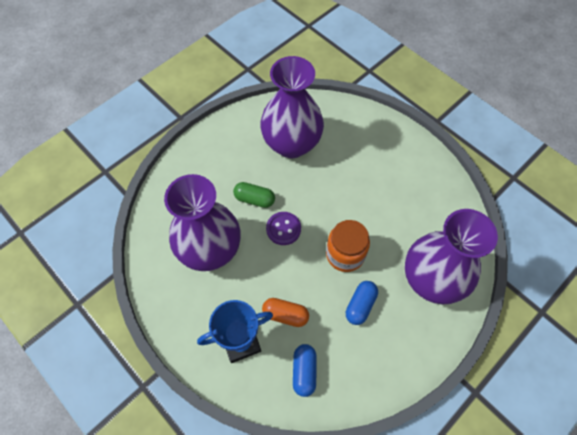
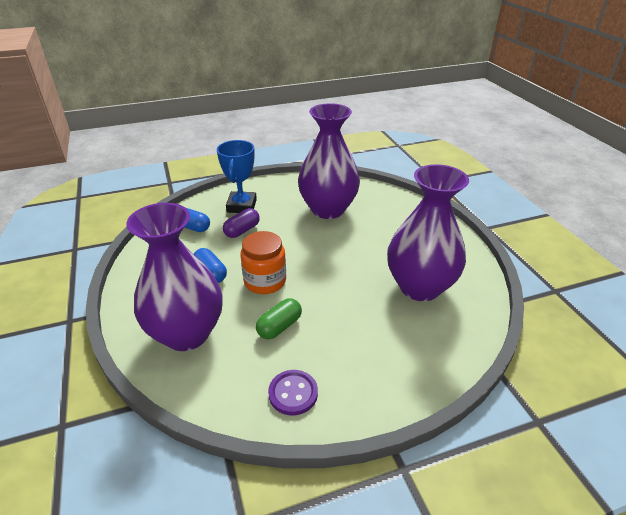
camera: 115 degrees right, 25 degrees down
green capsule [233,182,275,208] -> green capsule moved to [256,298,302,339]
orange capsule [262,298,309,327] -> purple capsule [223,208,260,238]
purple button [266,212,301,245] -> purple button moved to [268,370,318,416]

